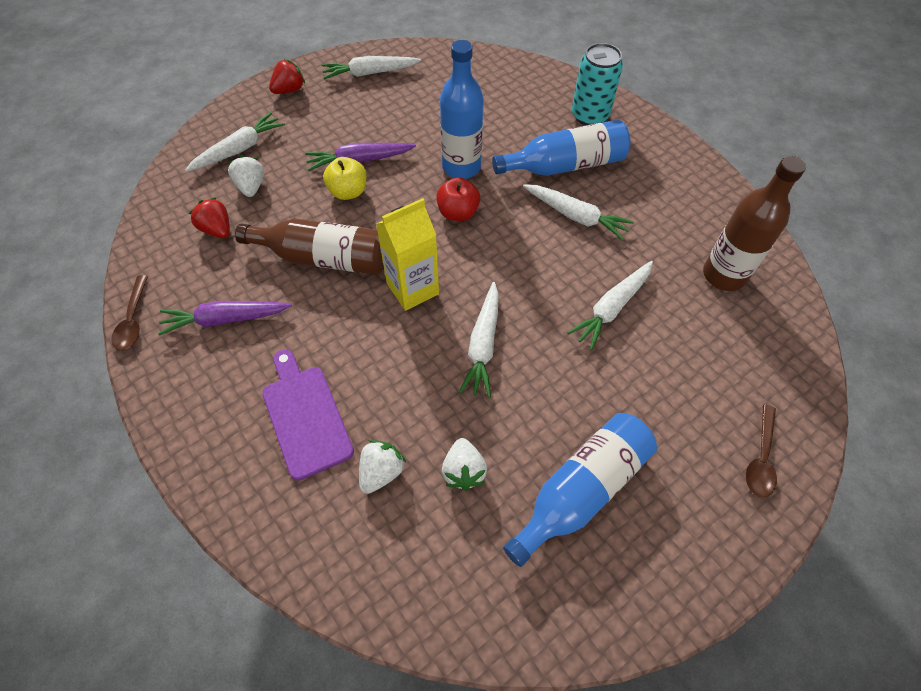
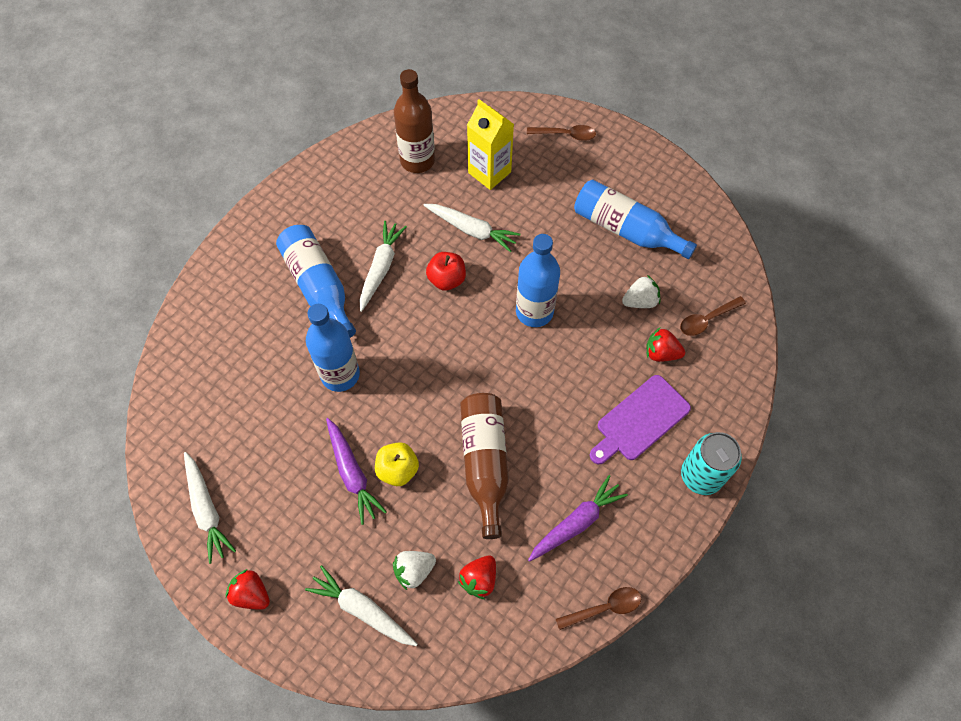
camera: 105 degrees left, 5 degrees up
purple carrot [158,301,292,336] -> purple carrot turned 105 degrees counterclockwise [528,475,628,562]
white strawberry [359,440,406,494] -> red strawberry [646,328,685,362]
yellow carton [376,198,439,311] -> yellow carton moved to [467,99,514,190]
red apple [436,177,480,221] -> red apple moved to [426,252,466,291]
white carrot [459,282,499,398] -> blue bottle [516,234,560,327]
turquoise can [572,43,623,125] -> turquoise can moved to [681,432,742,495]
none -> brown spoon [680,296,746,336]

